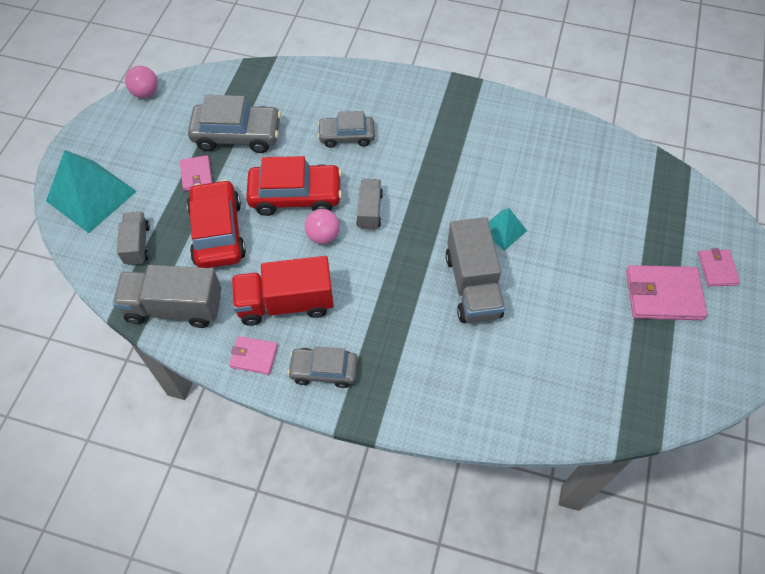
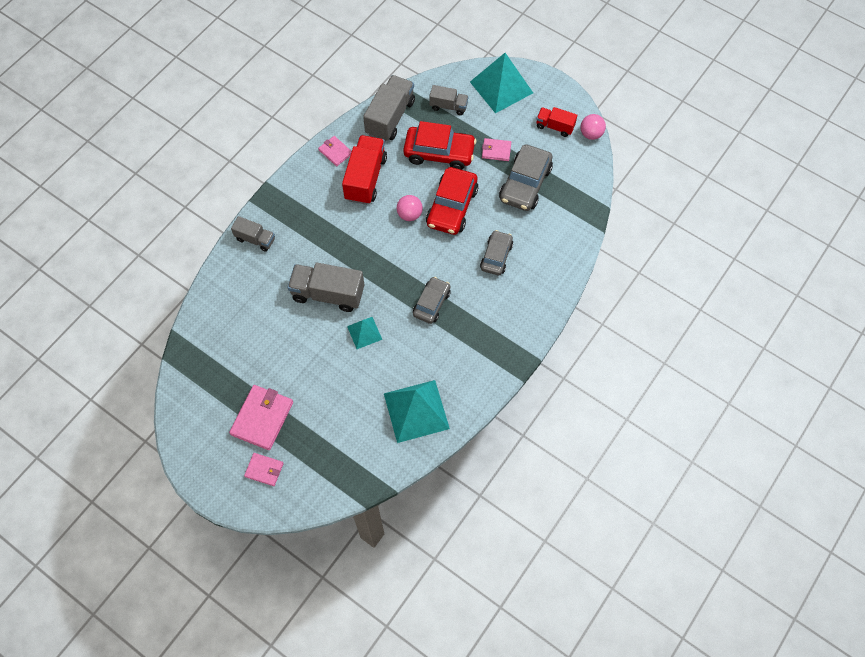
camera: 110 degrees right, 5 degrees up
pink wallet [229,336,278,375] -> pink wallet turned 75 degrees counterclockwise [318,136,352,166]
grey car [287,346,358,388] -> grey car moved to [413,277,451,324]
grey truck [356,179,383,230] -> grey truck moved to [231,216,275,252]
none -> turquoise pyramid [384,380,450,443]
none -> red truck [536,107,577,137]

